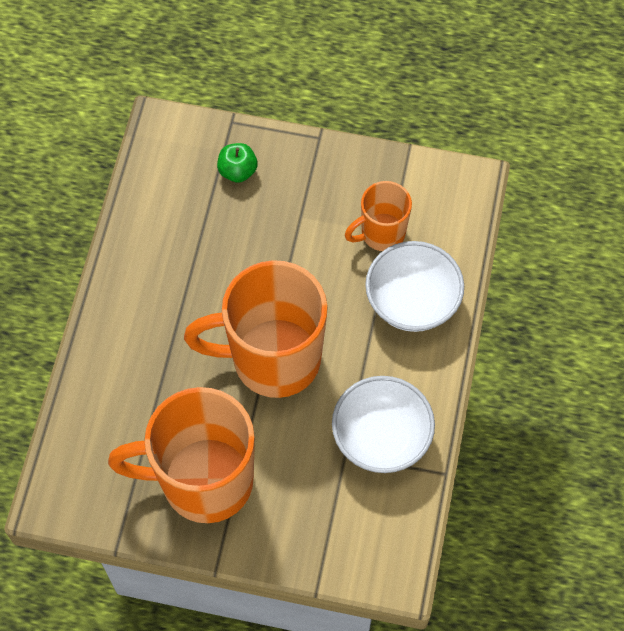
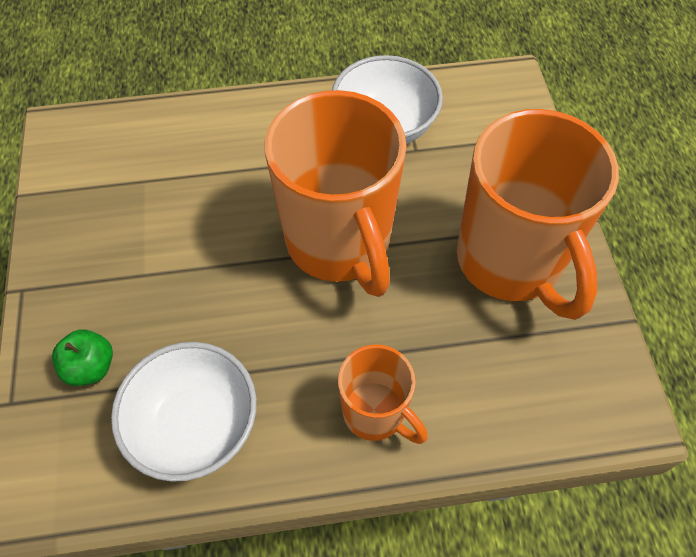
camera: 110 degrees left, 5 degrees down
orange mug [345,181,412,251] -> orange mug moved to [338,344,428,444]
white bowl [365,241,464,332] -> white bowl moved to [111,342,257,482]

